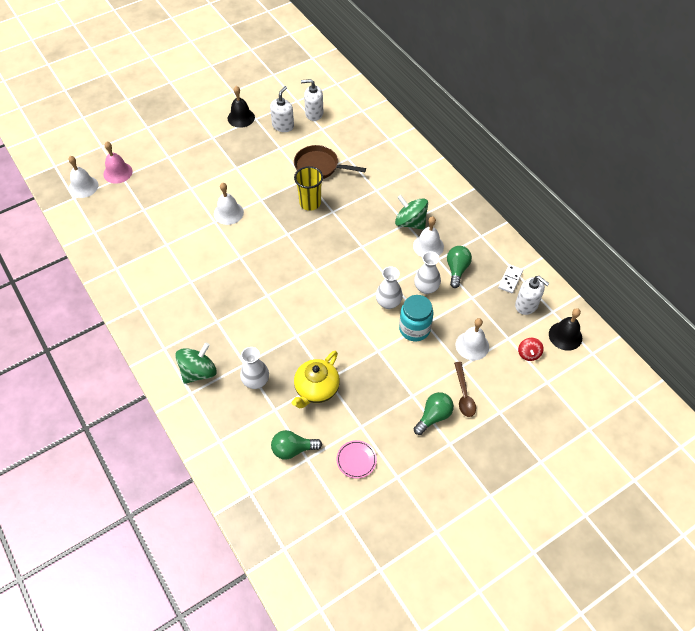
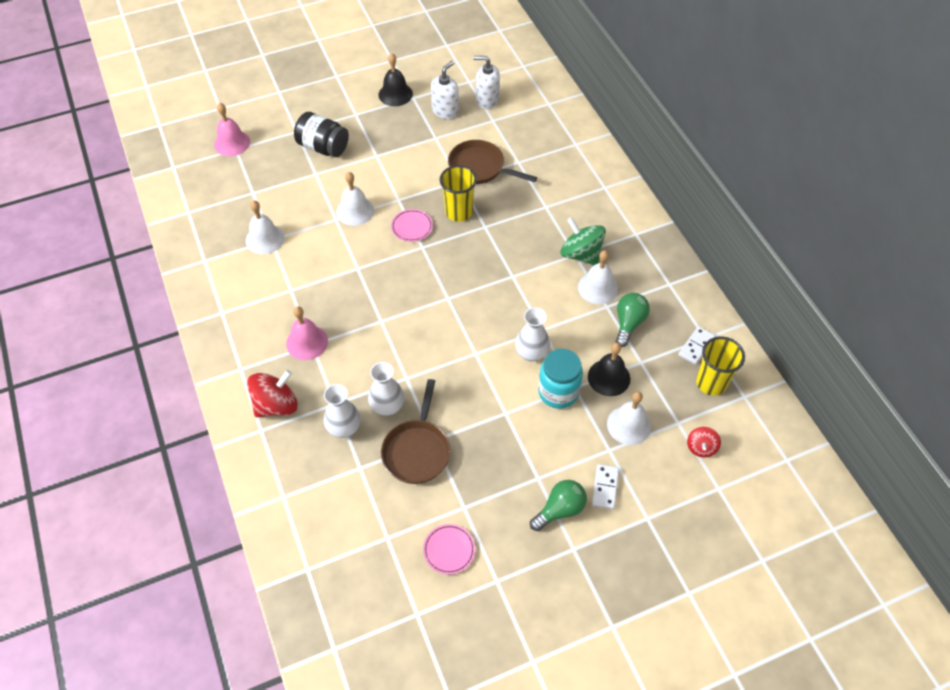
camera: 10 degrees right, 0 degrees up
white bell [68,156,98,198] -> white bell moved to [246,201,285,254]
green spinning top [175,343,217,384] -> red spinning top [247,370,298,417]
green light bulb [271,430,322,460] -> none
yellow teapot [292,351,340,408] -> brown pan [381,379,451,484]
white vase [414,251,441,294] -> white vase moved to [368,362,404,416]
brown spoon [454,362,476,417] -> white domino [592,464,619,509]
white soap dispenser [515,276,550,315] -> yellow cup [696,336,745,396]
black bell [549,308,582,351] -> black bell moved to [588,343,630,396]
none -> pink bell [286,306,328,360]
none -> black jar [294,112,349,157]
none -> pink plate [391,209,433,242]

